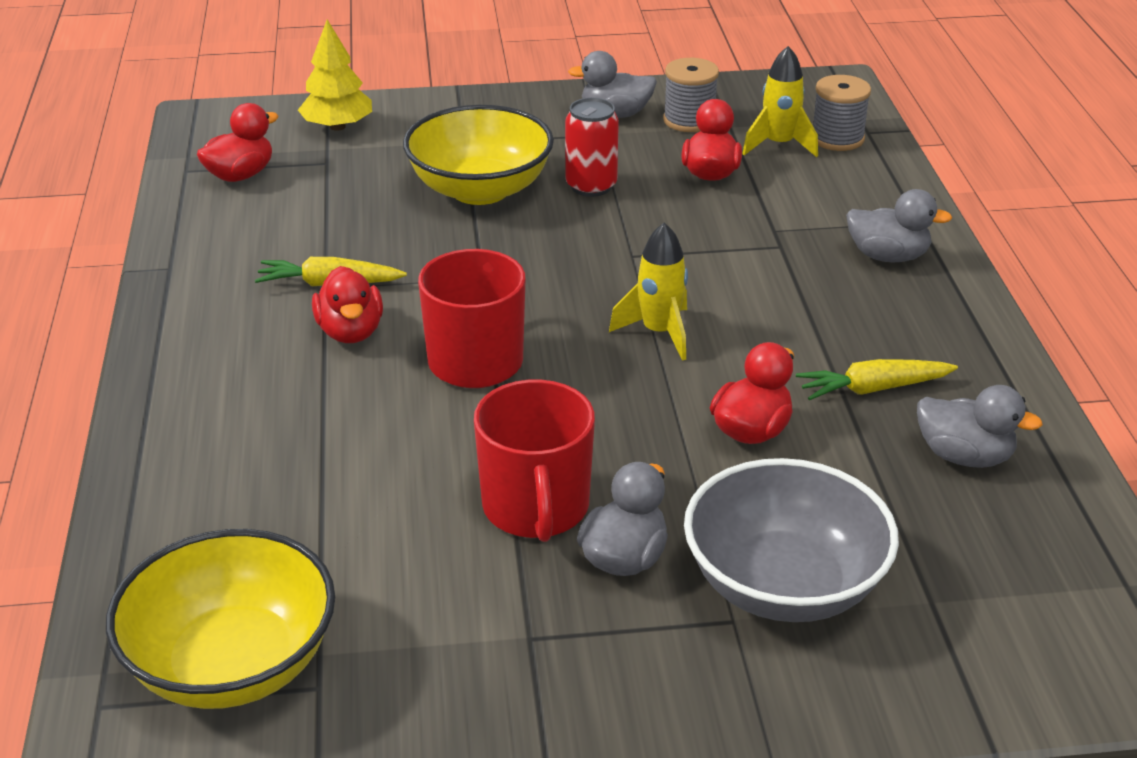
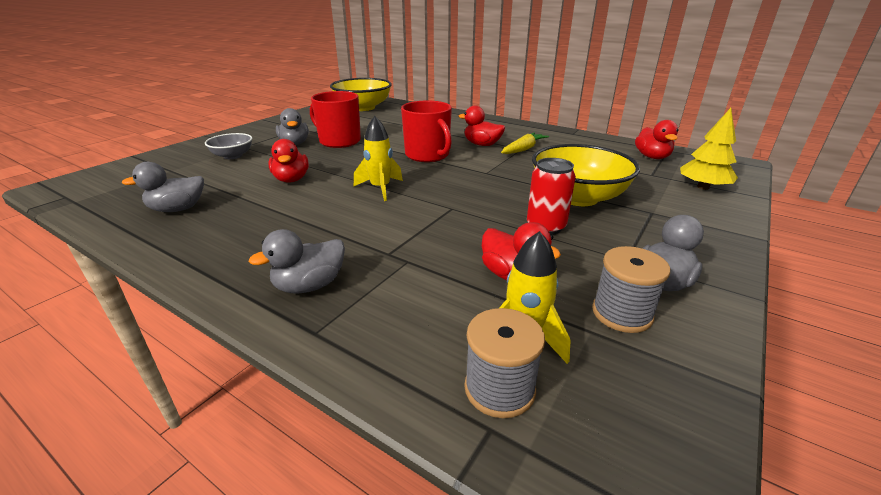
camera: 130 degrees right, 5 degrees down
grey bowl [684,458,899,622] -> grey bowl [205,133,252,159], size x0.54
yellow carrot [796,359,958,400] -> none

